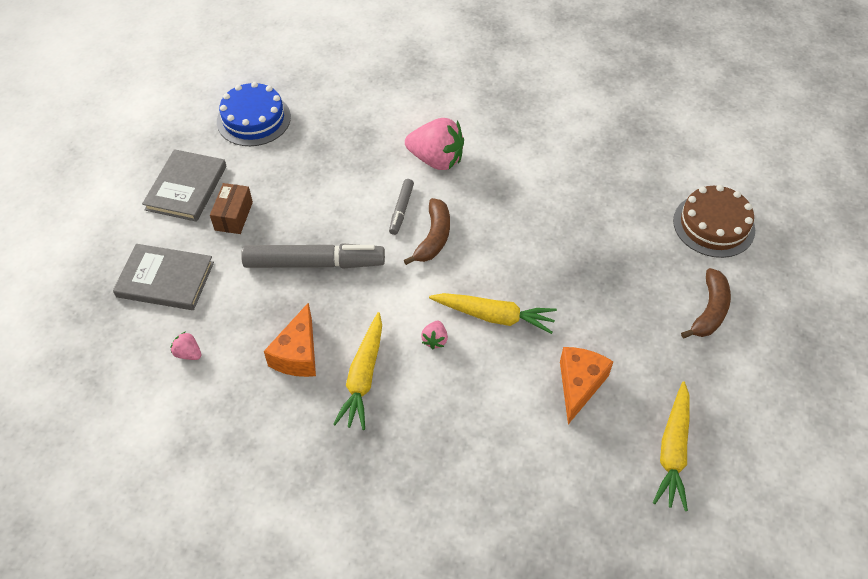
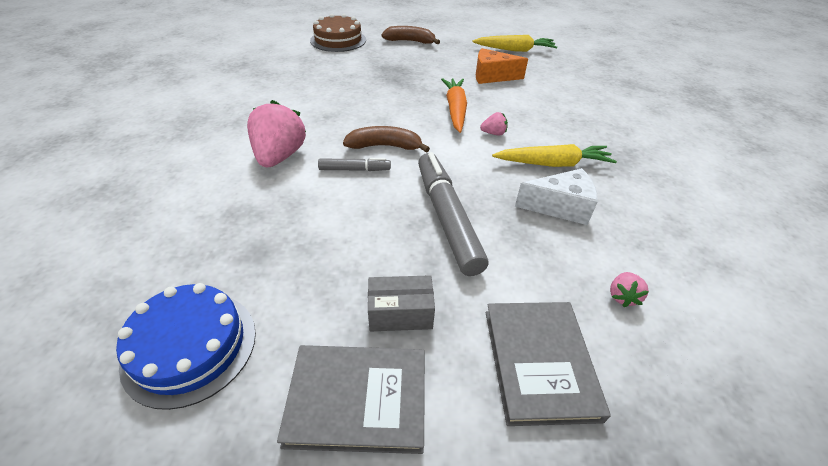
camera: 105 degrees left, 10 degrees down
brown box [210,183,253,234] -> grey box [368,275,435,332]
orange cheese [264,302,316,377] -> white cheese [515,168,598,225]
yellow carrot [429,293,557,334] -> orange carrot [441,78,467,133]

